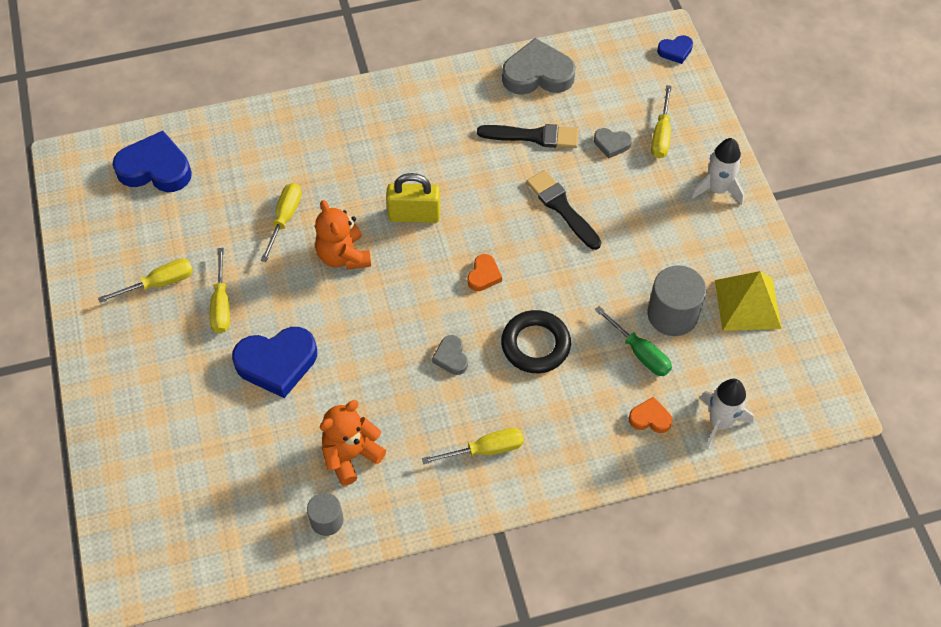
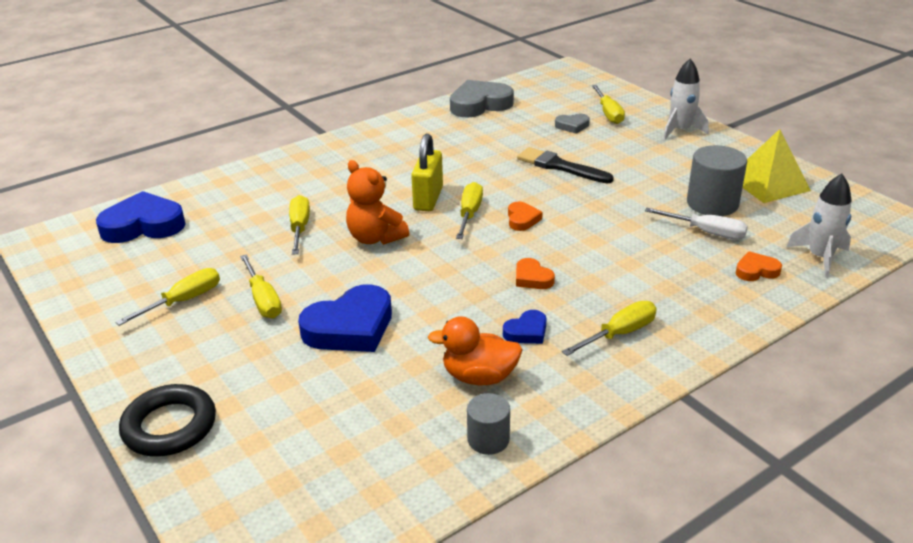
camera: 20 degrees left, 25 degrees down
orange teddy bear [320,400,386,486] -> orange duck [428,316,522,385]
yellow padlock [386,173,440,223] -> yellow padlock turned 60 degrees counterclockwise [411,134,443,211]
grey heart [432,335,468,375] -> orange heart [516,258,555,289]
black brush [477,124,579,148] -> none
black ring [501,310,571,373] -> black ring moved to [119,384,216,457]
green screwdriver [595,306,672,376] -> white screwdriver [645,208,748,240]
blue heart [657,35,693,64] -> blue heart moved to [503,310,547,344]
none -> yellow screwdriver [456,182,483,239]

